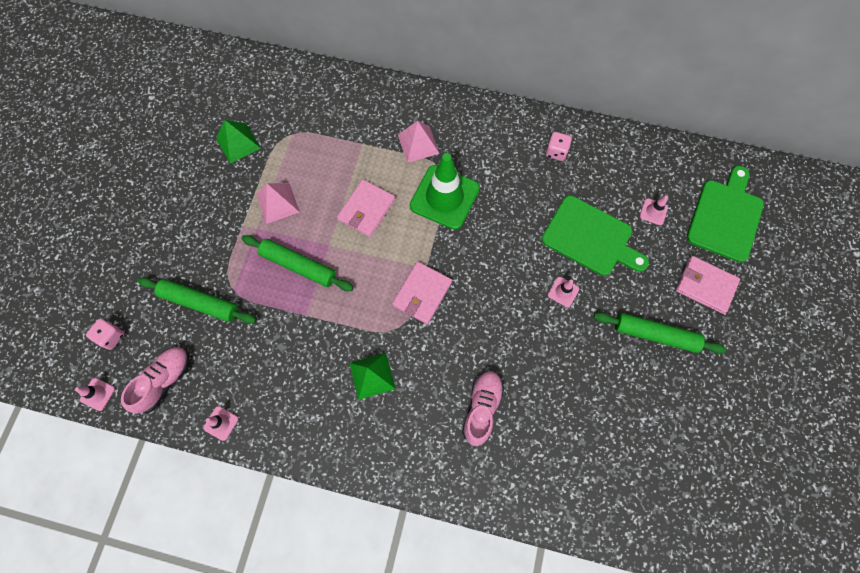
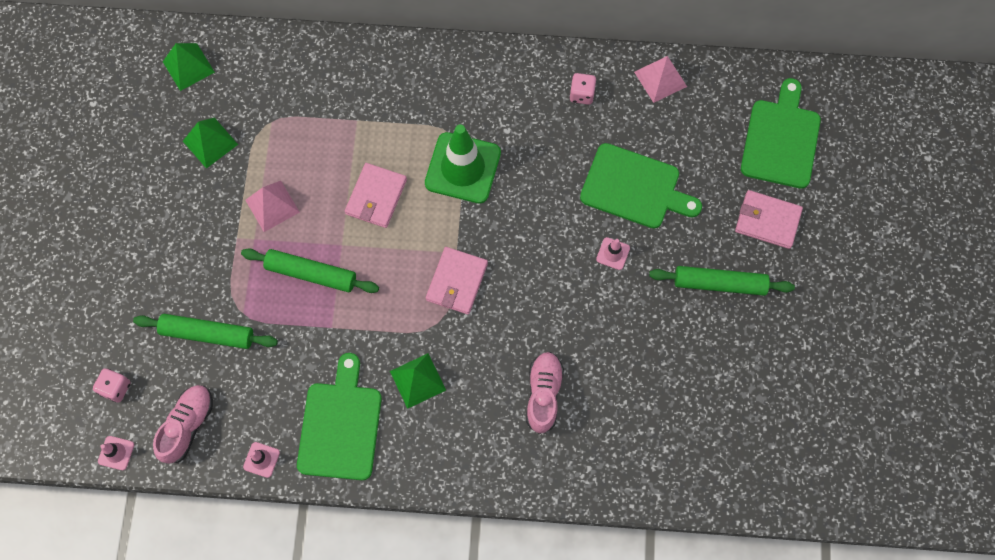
camera: 10 degrees left, 0 degrees up
pink pyramid [398,121,440,163] -> pink pyramid moved to [634,56,687,103]
pink traffic cone [640,195,668,225] -> none
none -> green pyramid [163,43,215,91]
none -> green cutting board [297,353,382,480]

